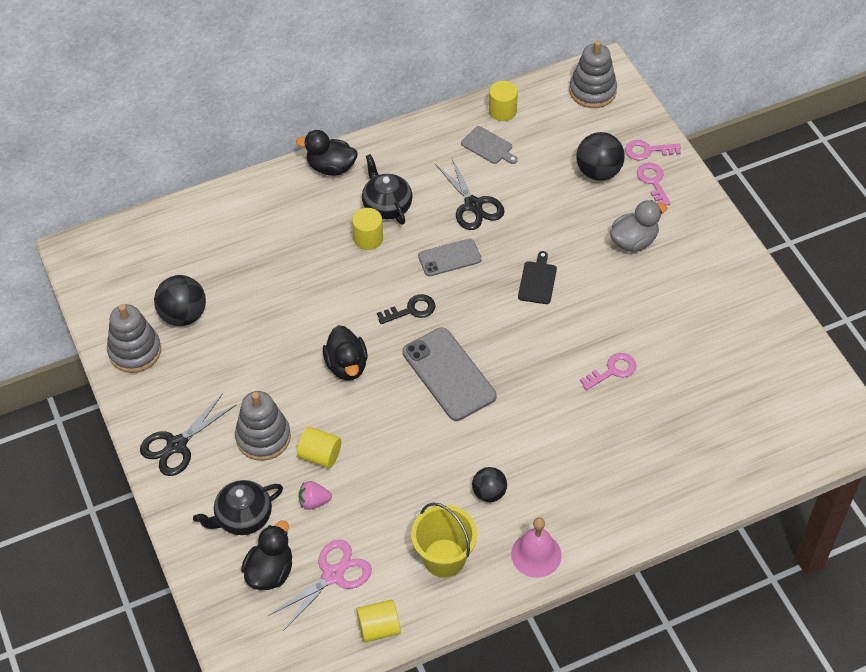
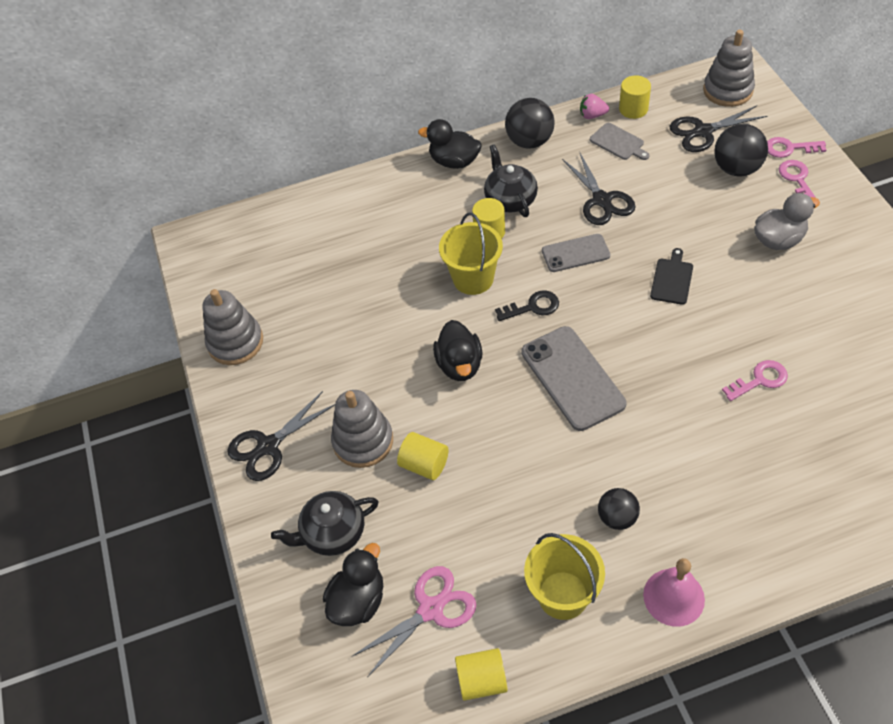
camera: 10 degrees right, 0 degrees up
black ball [154,275,206,326] -> black ball moved to [505,98,555,149]
pink strawberry [298,481,332,510] -> pink strawberry moved to [580,94,609,119]
none -> yellow bucket [439,212,503,295]
none -> black scissors [670,106,767,152]

